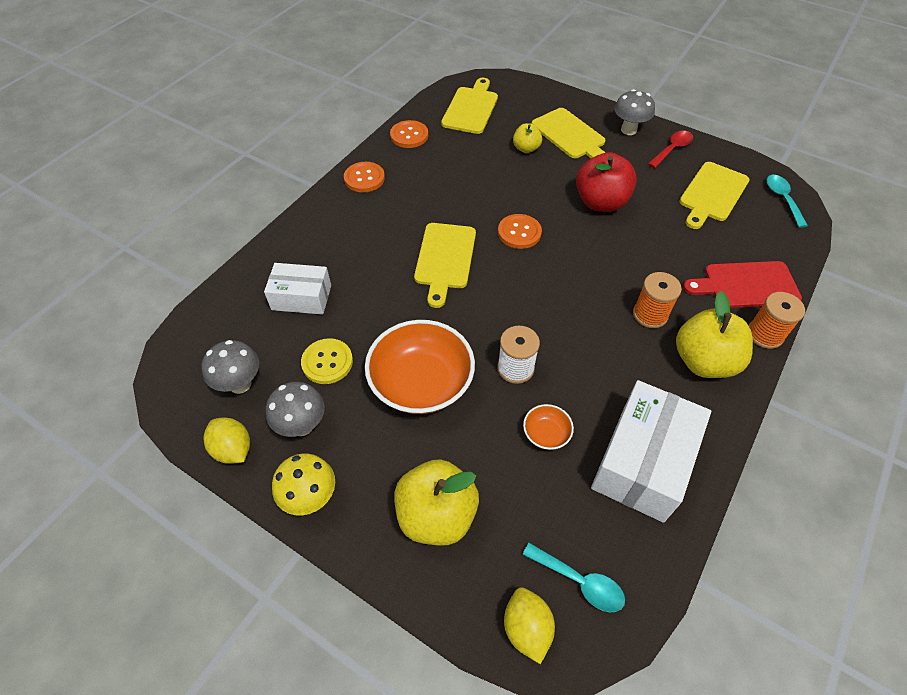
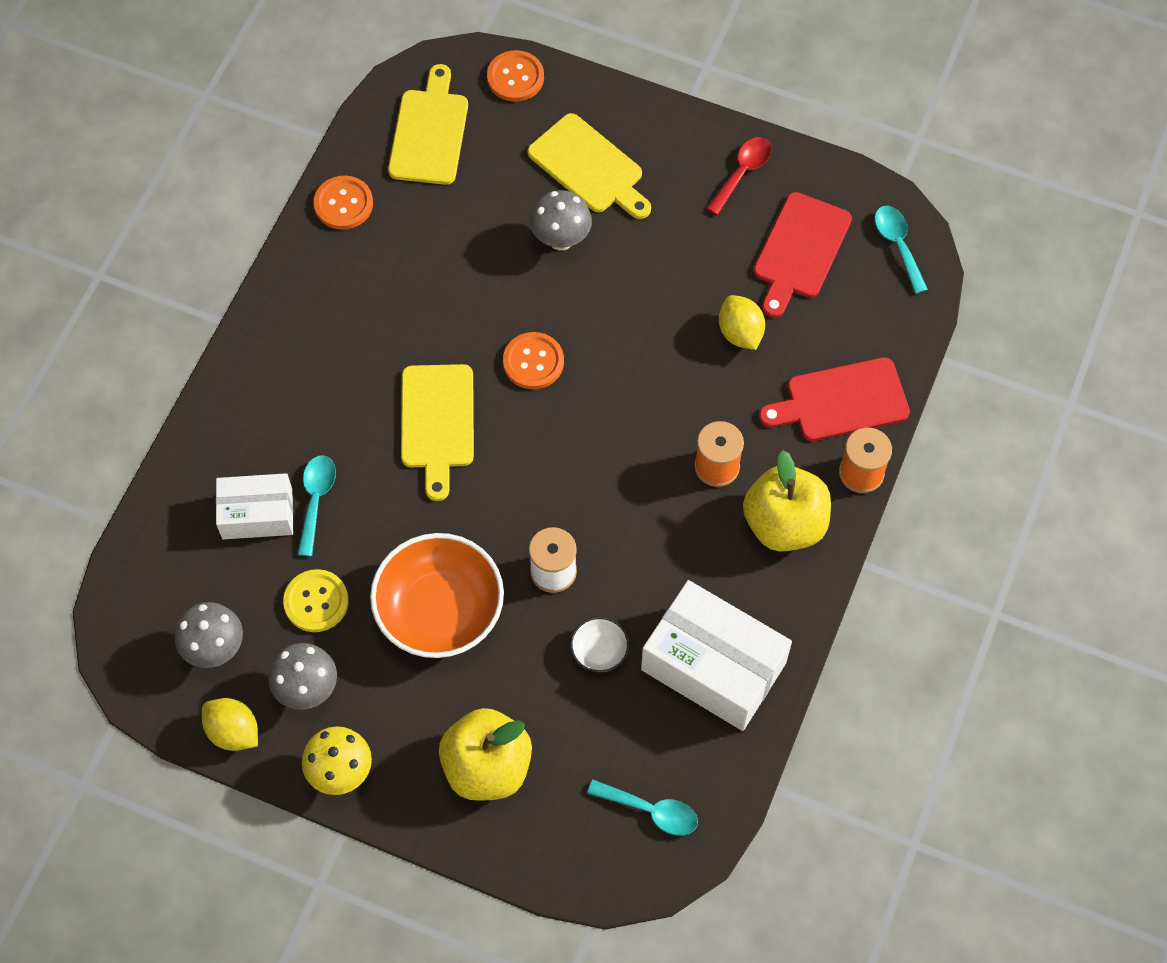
camera: 10 degrees left, 10 degrees up
orange button [344,162,385,192] -> orange button moved to [487,50,544,102]
yellow lemon [504,587,555,664] -> yellow lemon moved to [719,295,765,350]
yellow apple [513,123,542,153] -> none
orange bowl [523,404,574,450] -> white bowl [570,617,629,673]
red apple [576,152,637,212] -> none
white box [591,380,711,523] -> white box turned 75 degrees counterclockwise [641,580,792,731]
grey mushroom [614,89,655,135] -> grey mushroom moved to [530,190,592,251]
yellow cutting board [679,162,750,229] -> red cutting board [753,192,852,318]
none -> turquoise spoon [298,455,336,556]

